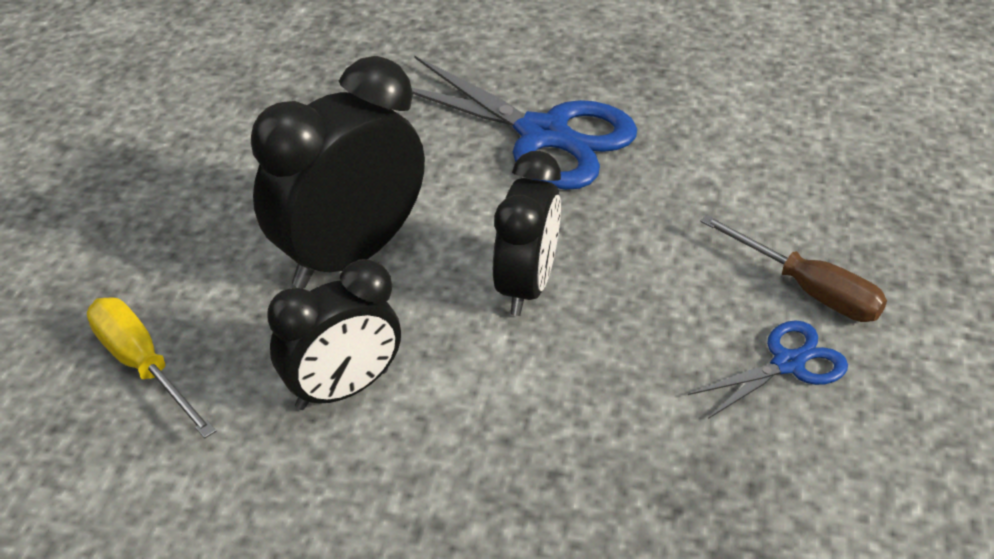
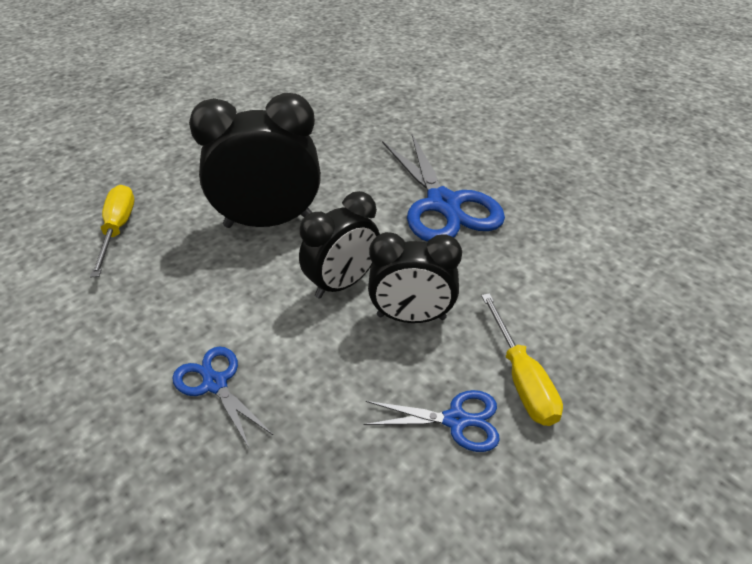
camera: 35 degrees right, 0 degrees up
black clock [267,259,401,410] -> black clock moved to [368,232,462,323]
brown screwdriver [700,215,887,322] -> yellow screwdriver [481,293,563,426]
none -> blue scissors [172,346,273,448]

